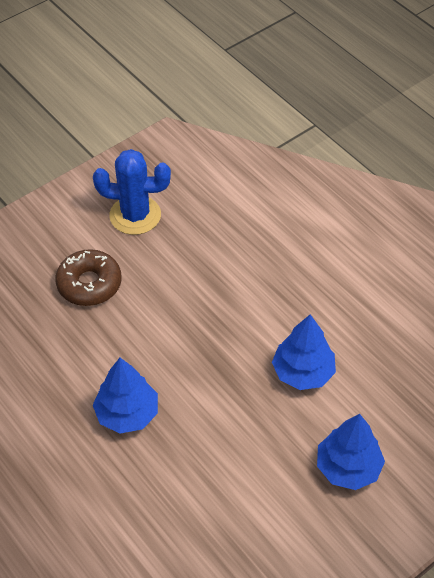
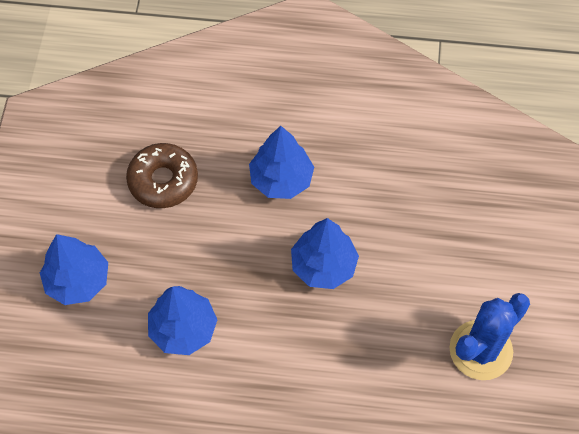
camera: 135 degrees right, 10 degrees up
brown donut [55,249,122,306] -> brown donut moved to [126,143,198,208]
none -> blue tree [291,218,359,289]

